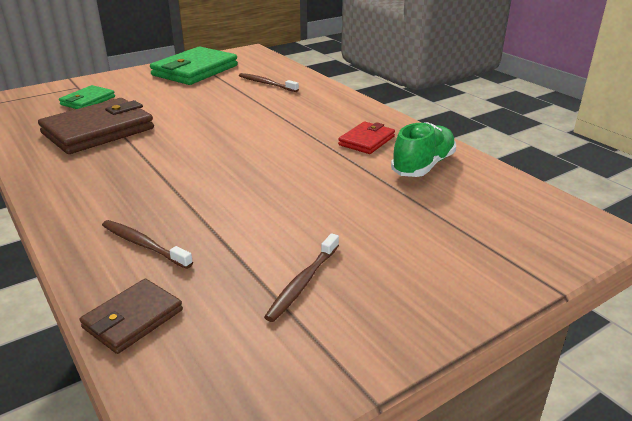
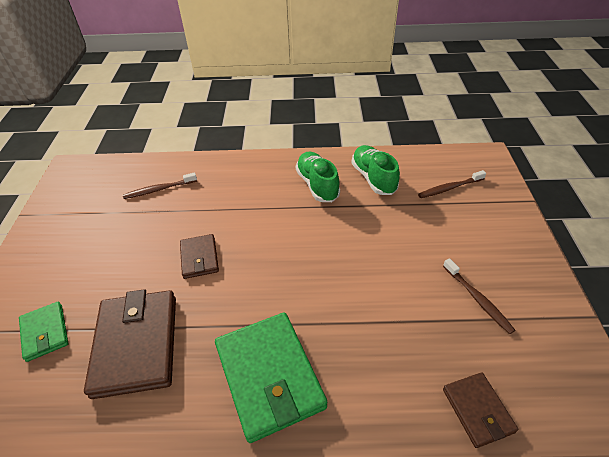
camera: 55 degrees left, 15 degrees up
brown toothbrush [102,220,193,269] -> brown toothbrush moved to [418,170,486,198]
green wallet [150,46,238,85] -> green wallet moved to [215,313,328,443]
red wallet [338,122,395,154] -> green shoe [296,152,340,202]
none -> brown wallet [180,234,219,279]

